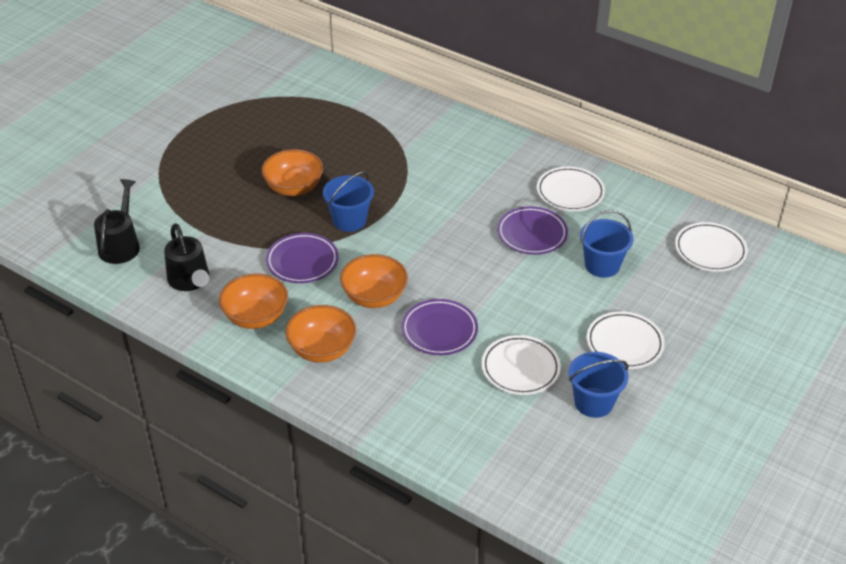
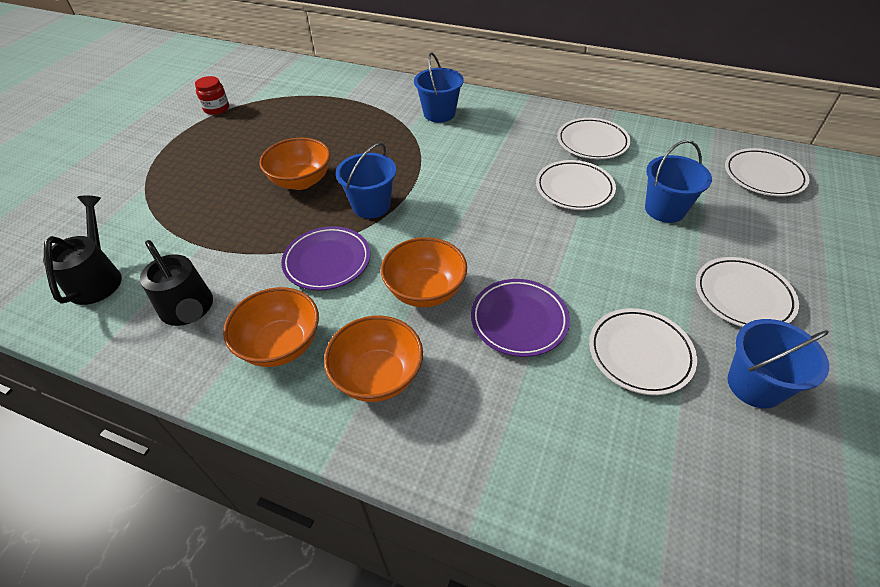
camera: 10 degrees left, 5 degrees up
purple plate [497,206,568,255] -> white plate [536,160,616,210]
none -> red jar [195,76,229,115]
none -> blue bucket [414,52,464,123]

